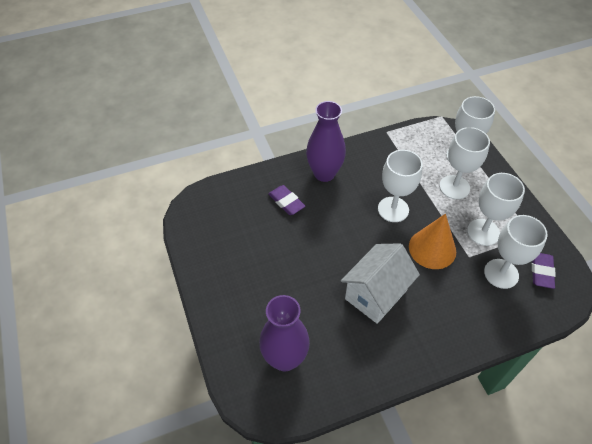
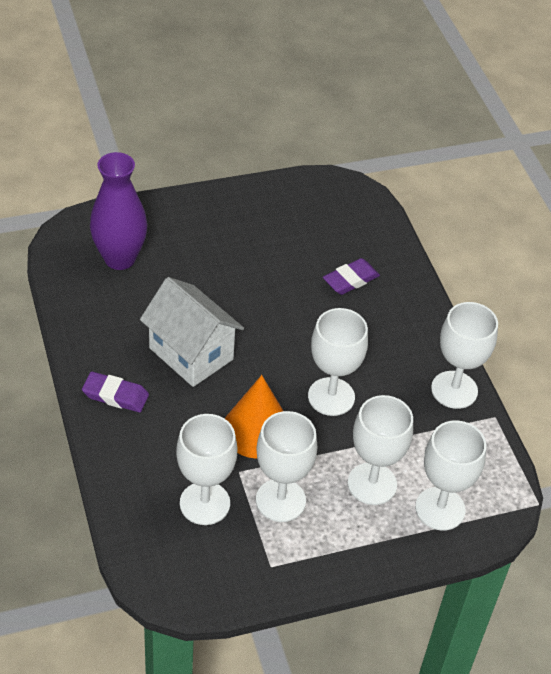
camera: 90 degrees right, 5 degrees down
purple vase [306,101,346,182] -> none
purple eraser [532,253,556,289] -> purple eraser moved to [82,372,149,412]
none -> white goblet [431,302,498,409]

